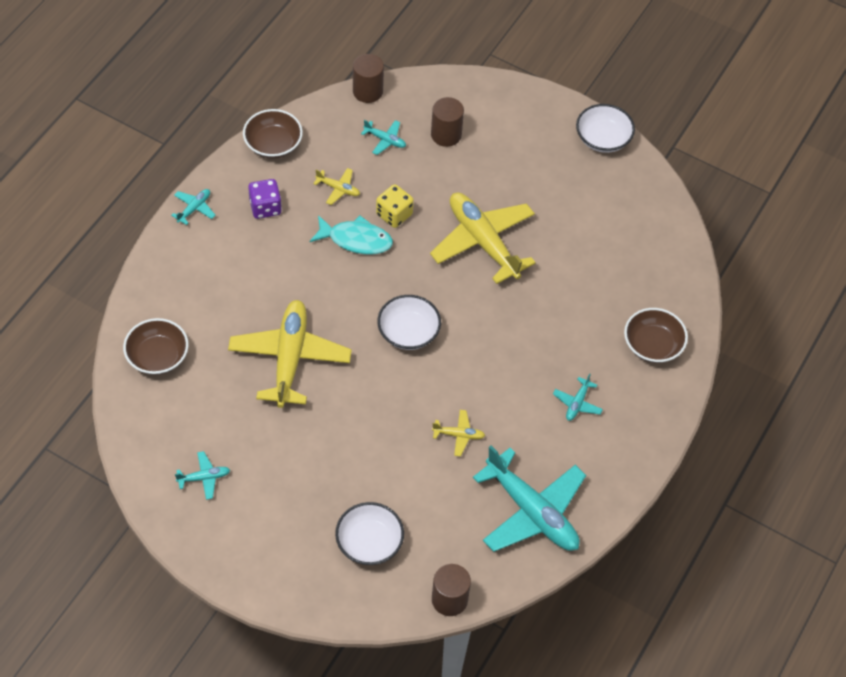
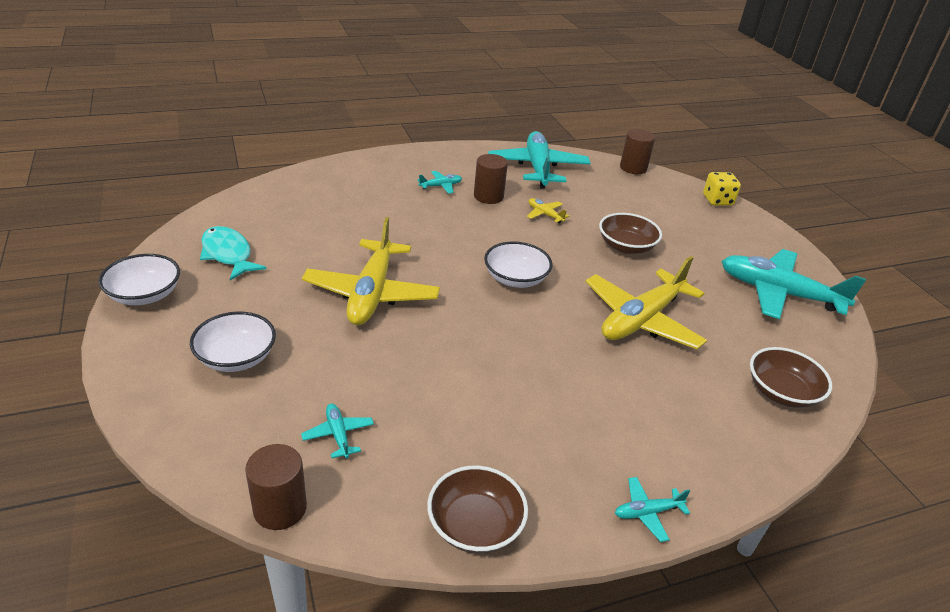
camera: 140 degrees left, 20 degrees down
turquoise plane [175,451,230,500] -> turquoise plane [722,249,866,319], size x2.37
purple dice [248,179,282,219] -> none
turquoise fish [310,215,393,255] -> turquoise fish moved to [200,226,267,281]
yellow plane [313,168,360,205] -> none
white bowl [335,502,404,565] -> white bowl moved to [190,312,276,372]
yellow dice [376,184,414,228] -> yellow dice moved to [703,172,741,206]
brown cylinder [431,97,464,147] -> brown cylinder moved to [474,154,508,204]
brown bowl [624,308,688,363] -> brown bowl moved to [599,213,662,254]

